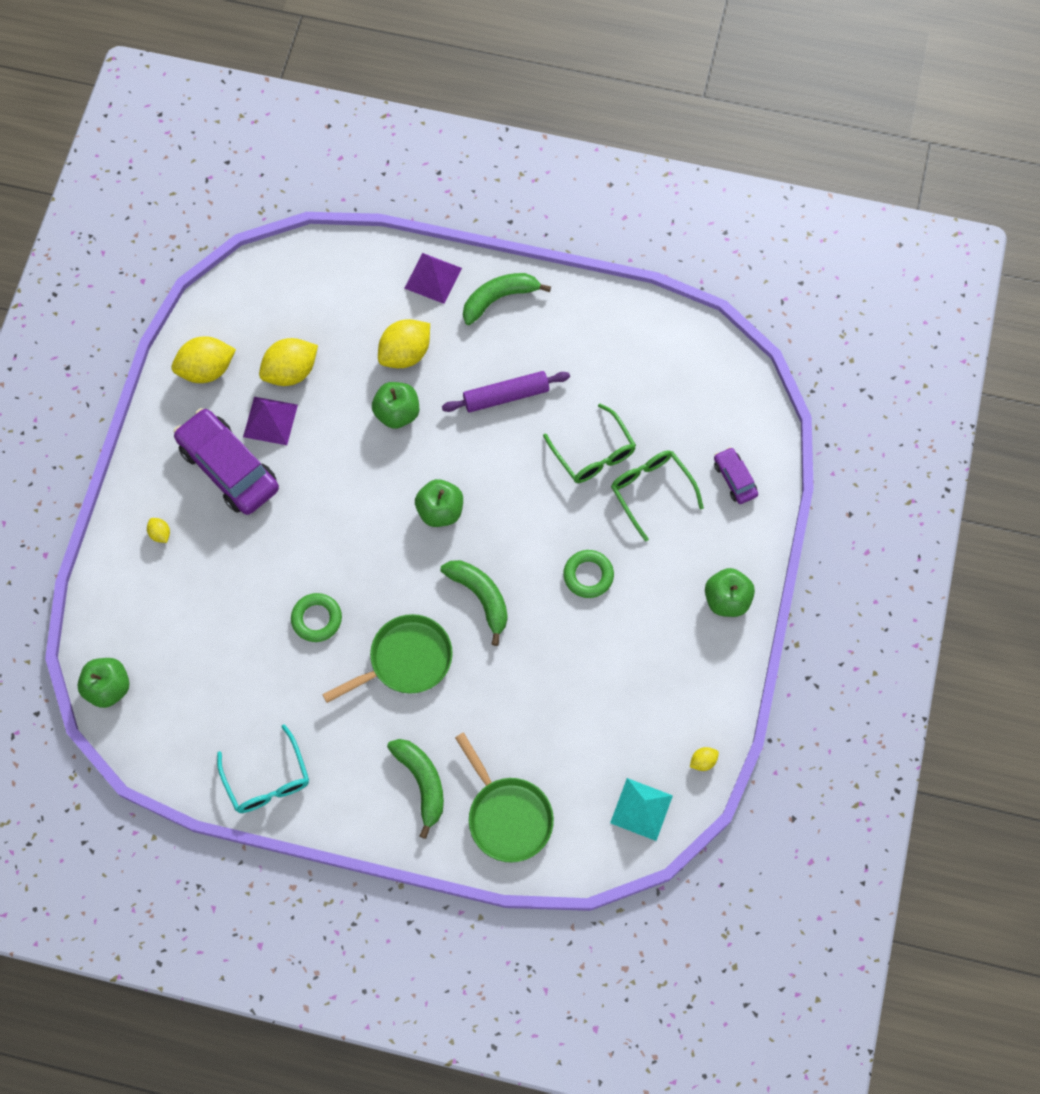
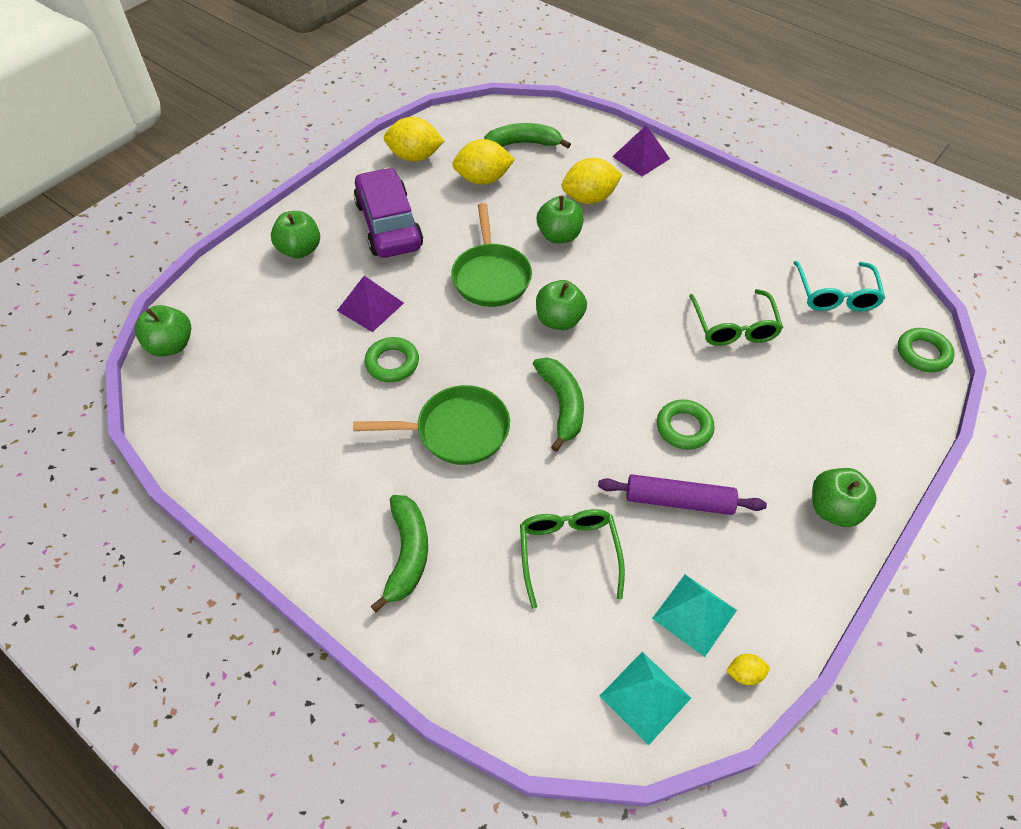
camera: 25 degrees right, 15 degrees down
yellow lemon [147,518,170,543] -> green apple [271,211,320,258]
turquoise glasses [217,724,309,813] -> turquoise glasses moved to [793,261,885,312]
purple pyramid [243,397,298,445] -> purple pyramid moved to [337,276,404,332]
purple rolling pin [442,371,570,413] -> purple rolling pin moved to [598,474,767,515]
green pan [455,732,554,863] -> green pan moved to [451,203,532,307]
green banana [463,273,551,325] -> green banana moved to [484,123,571,148]
green glasses [611,450,704,542] -> green glasses moved to [520,509,625,609]
purple car [714,447,758,504] -> none
none -> turquoise pyramid [652,575,737,657]
none -> green ring [898,328,955,372]

